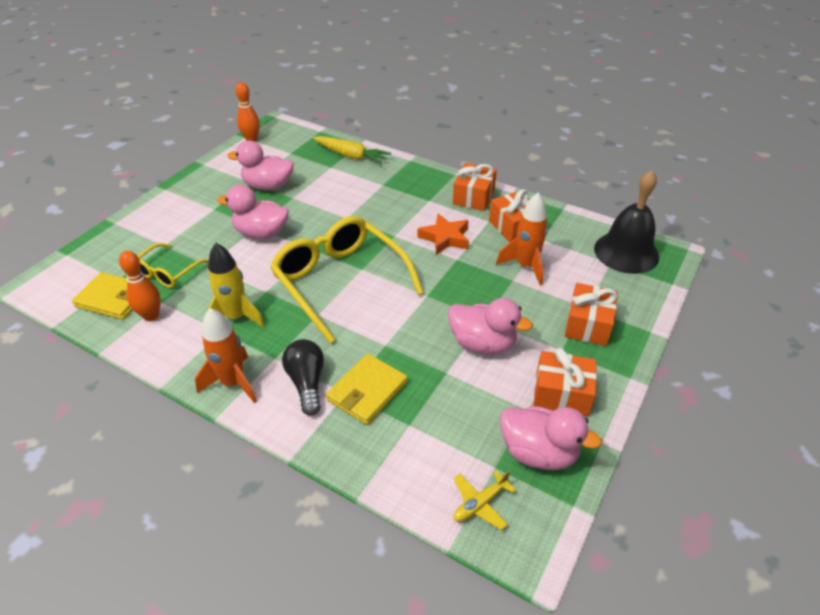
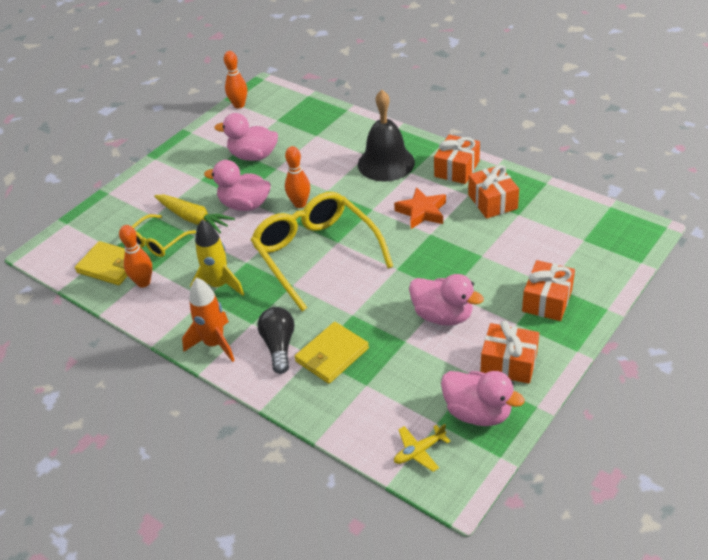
camera: 10 degrees right, 0 degrees up
yellow carrot [313,136,391,164] -> yellow carrot moved to [154,195,235,233]
orange rocket [496,193,548,285] -> none
black bell [594,170,659,274] -> black bell moved to [358,90,415,181]
none -> orange bowling pin [285,146,310,208]

